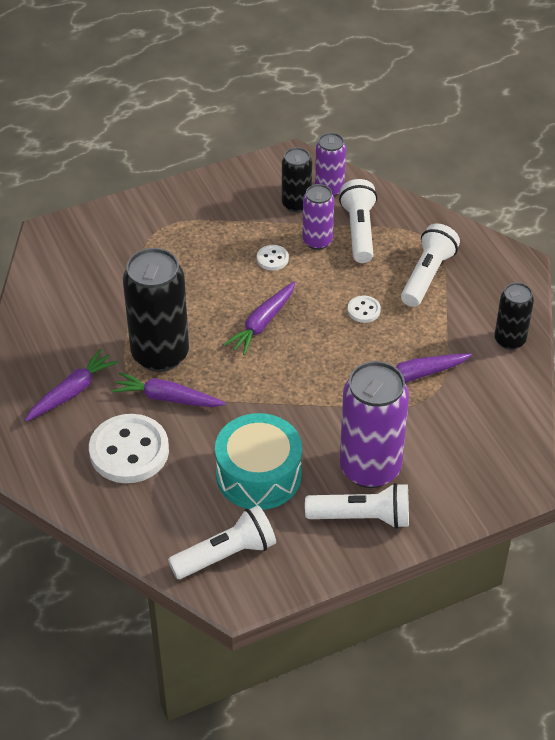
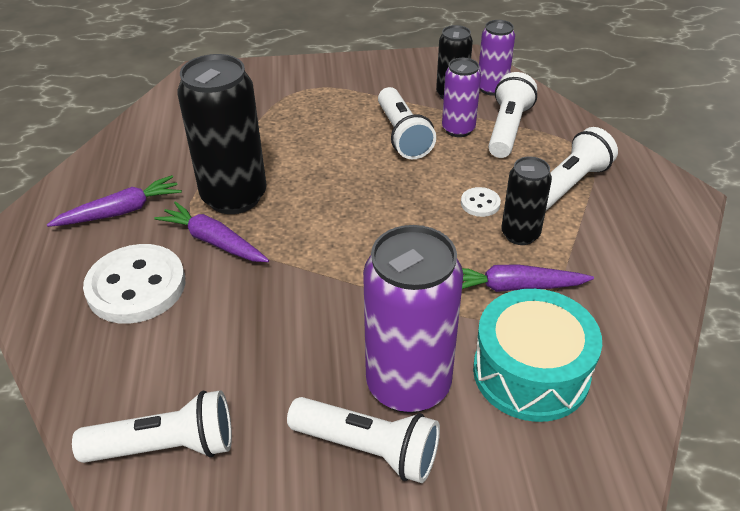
camera: 20 degrees right, 5 degrees down
turquoise drum [215,413,302,510] -> turquoise drum moved to [473,289,602,422]
purple carrot [223,282,295,355] -> none
white button [257,245,289,271] -> white flashlight [378,87,436,159]
black can [494,282,534,350] -> black can moved to [501,157,552,245]

